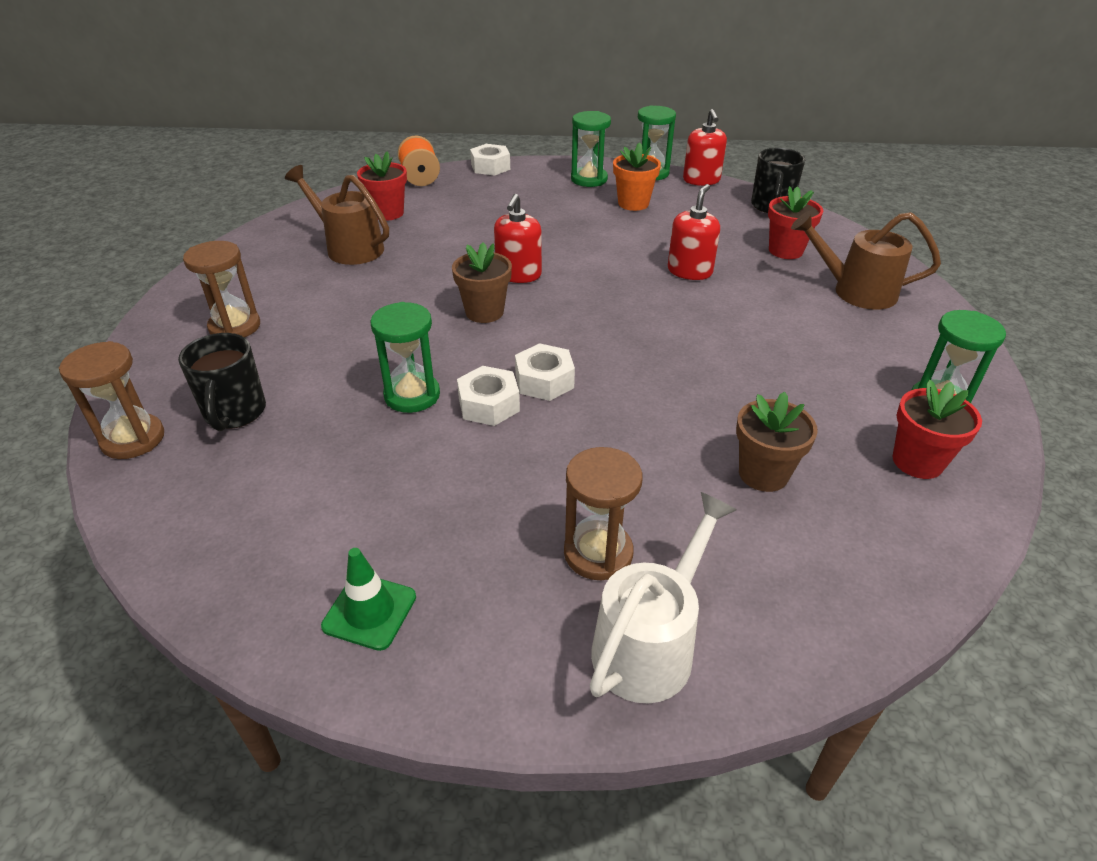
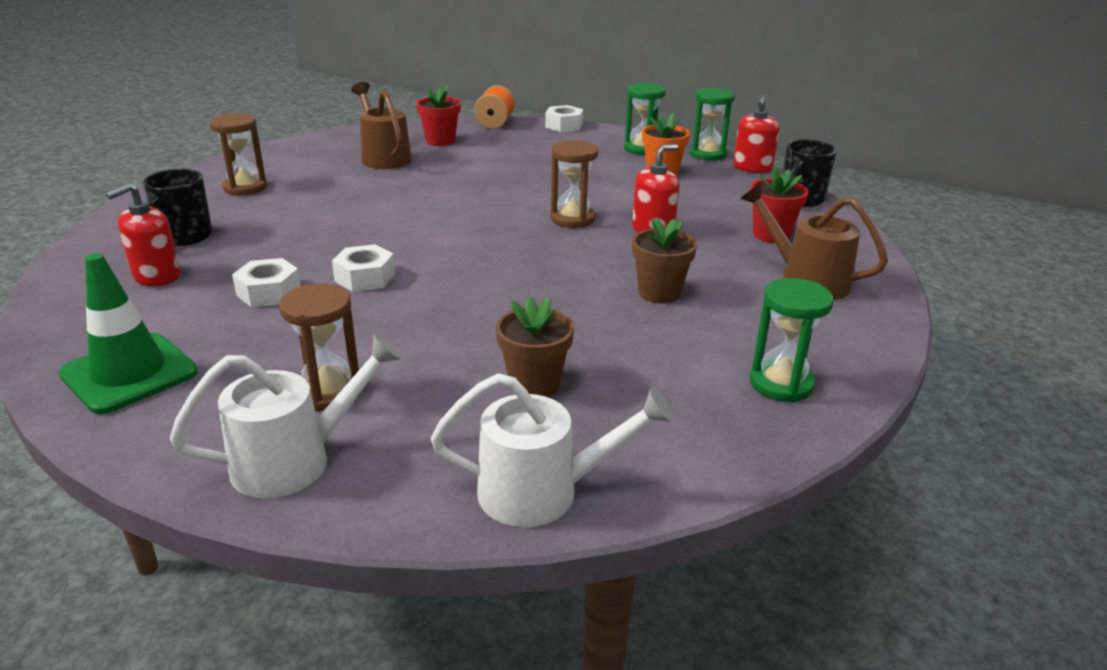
camera: 25 degrees right, 10 degrees down
brown hourglass [59,341,164,459] -> brown hourglass moved to [550,140,598,228]
green traffic cone [321,548,416,651] -> green traffic cone [59,253,198,414], size x1.64
green hourglass [370,302,440,413] -> none
brown flower pot [452,243,512,323] -> brown flower pot moved to [632,217,697,304]
red soap dispenser [494,194,542,283] -> red soap dispenser moved to [106,183,181,286]
white nut [515,343,575,401] -> white nut moved to [232,258,301,308]
red flower pot [892,380,982,479] -> none
none -> white watering can [431,373,674,527]

